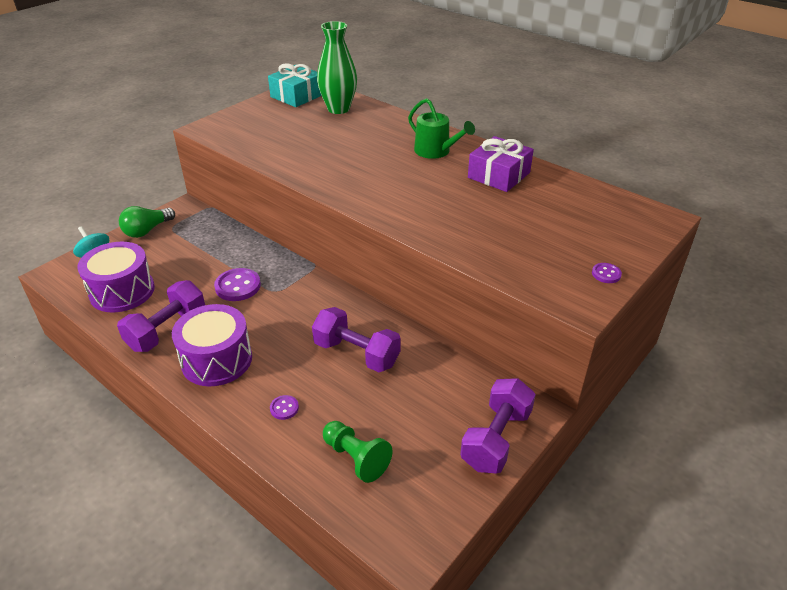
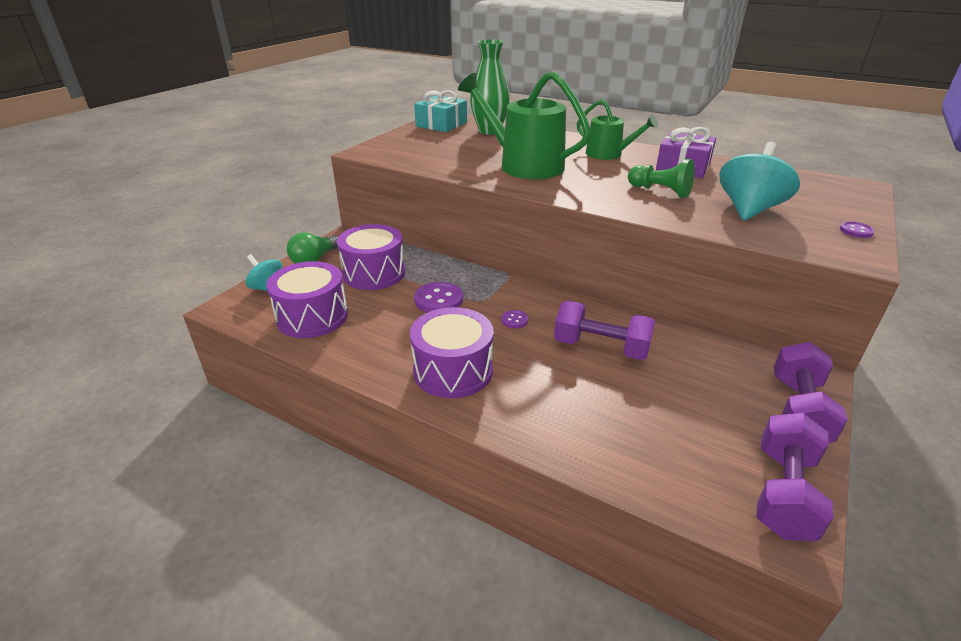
camera: 10 degrees left, 5 degrees down
purple dumbbell [117,280,205,352] -> purple dumbbell moved to [756,413,834,541]
purple button [270,395,299,420] -> purple button moved to [501,310,528,328]
green pawn [323,421,393,483] -> green pawn moved to [628,159,695,198]
none -> purple drum [337,224,405,290]
none -> green watering can [458,72,591,179]
none -> turquoise spinning top [719,142,800,221]

